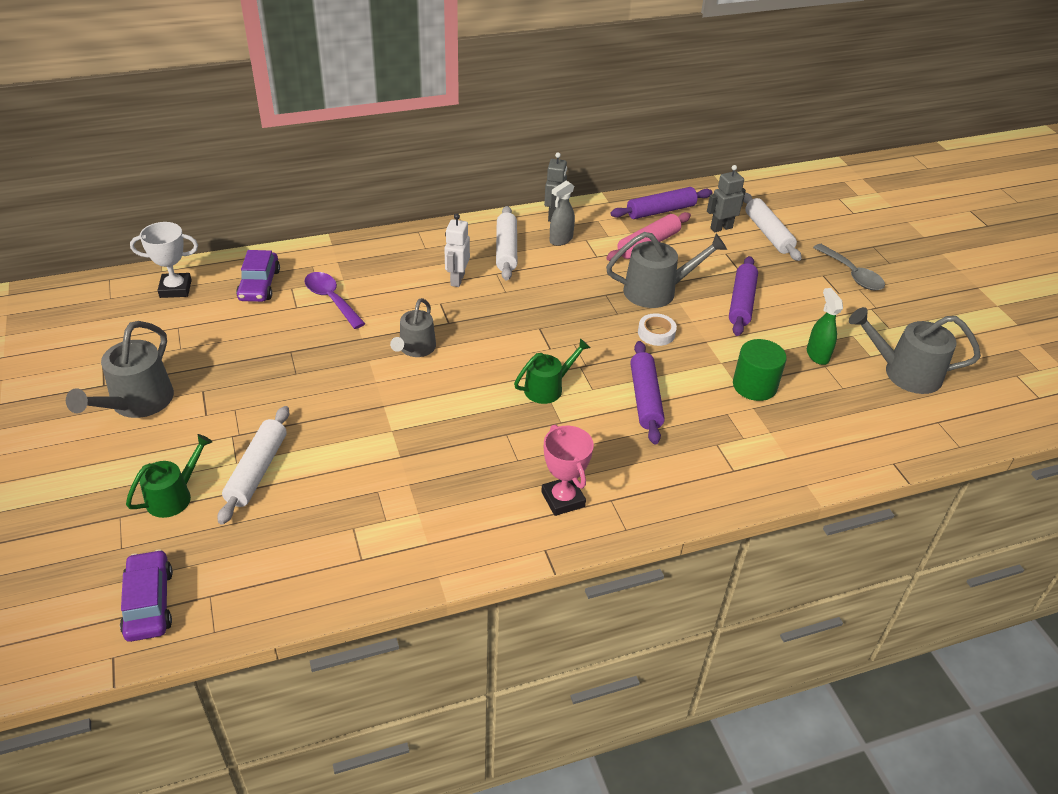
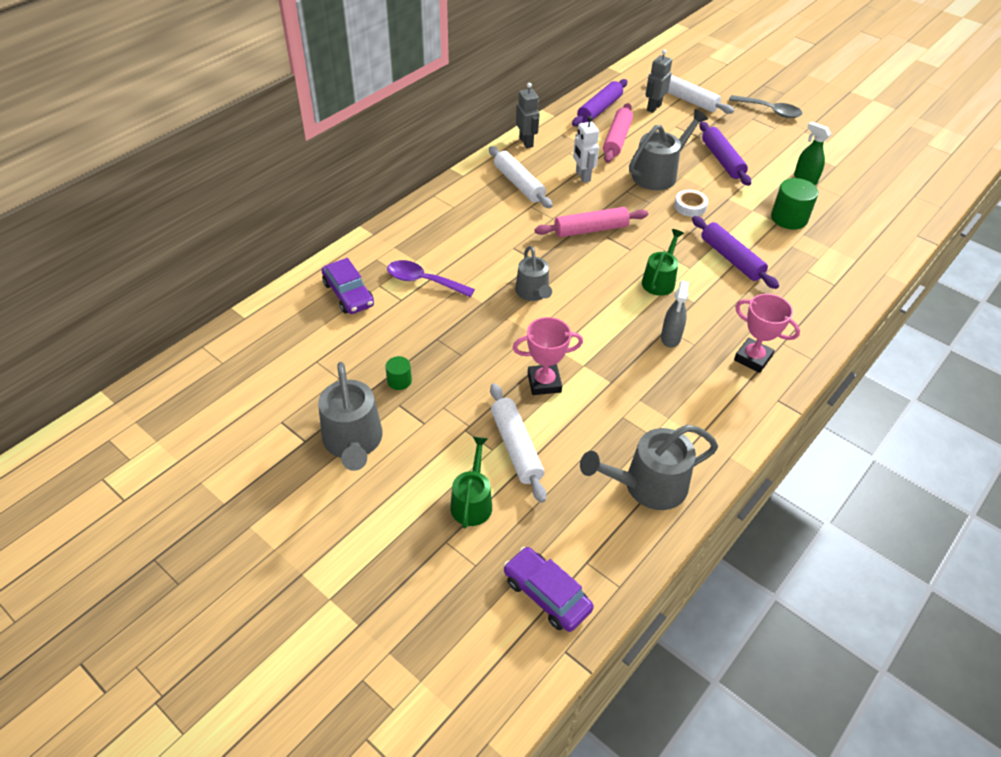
camera: 30 degrees left, 5 degrees up
white trophy [130,222,198,298] -> none
white robot [444,214,470,287] -> white robot moved to [573,116,599,183]
grey spray bottle [550,181,575,246] -> grey spray bottle moved to [661,281,689,348]
grey watering can [849,307,981,394] -> grey watering can moved to [580,425,718,510]
none -> green cylinder [385,356,412,390]
none -> pink trophy [513,317,583,395]
none -> pink rolling pin [535,207,648,237]

